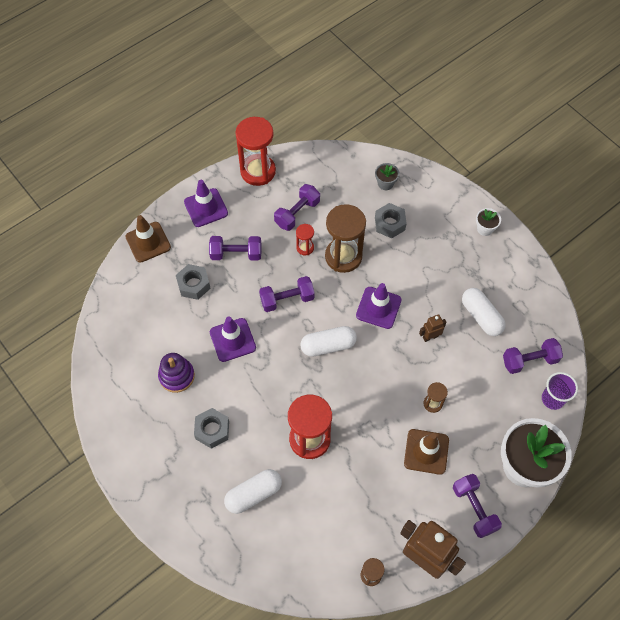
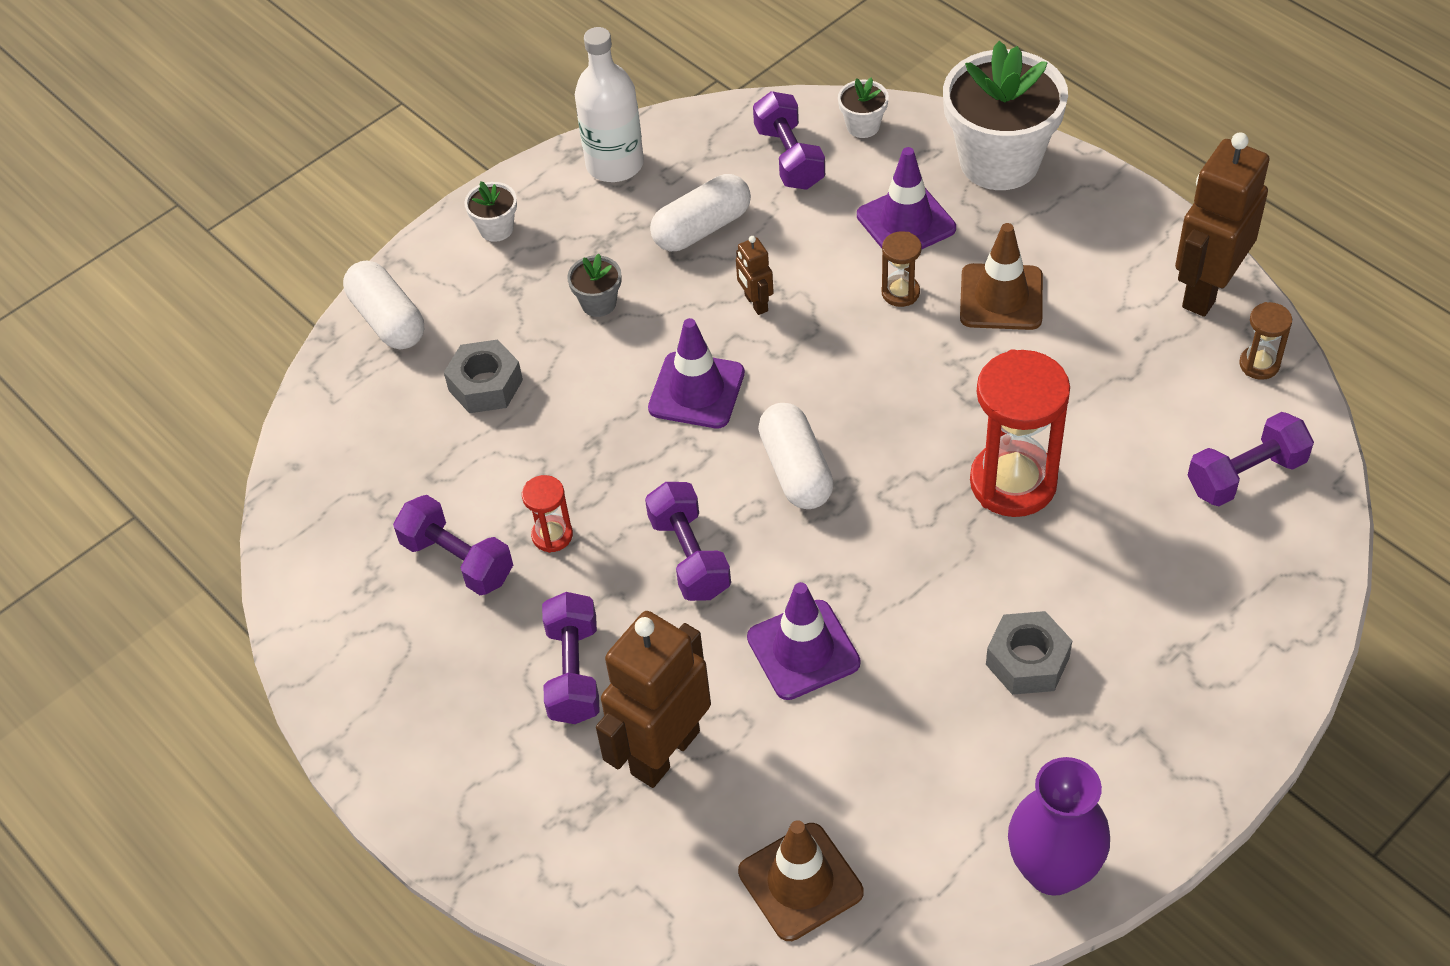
camera: 90 degrees left, 10 degrees down
brown traffic cone [125,215,171,263] -> brown traffic cone moved to [738,820,863,941]
purple stacking toy [158,353,195,393] -> none
grey nut [176,264,211,300] -> brown robot [596,611,711,788]
purple traffic cone [184,180,228,227] -> purple traffic cone moved to [857,147,956,250]
white capsule [224,469,282,514] -> white capsule moved to [343,260,424,349]
red hourglass [235,117,276,186] -> none
brown hourglass [325,204,366,273] -> none
grey flower pot [375,163,399,190] -> grey flower pot moved to [567,254,622,317]
purple dumbbell [453,474,502,538] -> purple dumbbell moved to [1188,412,1314,506]
purple cup [542,372,578,410] -> white flower pot [838,77,889,138]
none -> white bottle [575,27,644,182]
none -> purple vase [1008,757,1110,896]

